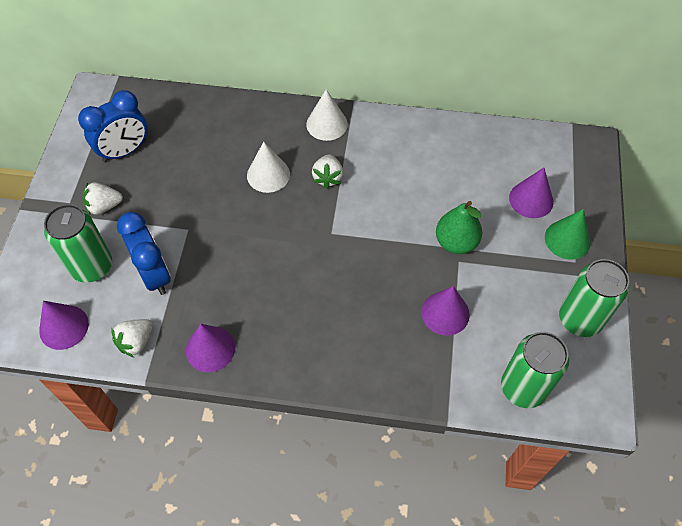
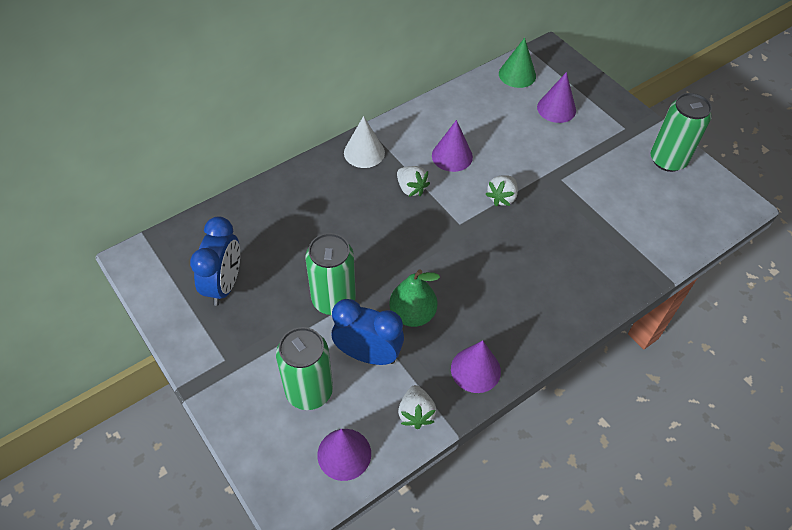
camera: 45 degrees left, 5 degrees down
white strawberry [83,182,123,215] -> white strawberry moved to [486,175,518,206]
white cone [247,142,290,193] -> none
purple cone [421,286,470,335] -> purple cone moved to [432,120,473,172]
green pear [436,201,482,254] -> green pear moved to [389,269,440,327]
green can [501,332,569,408] -> green can moved to [306,233,356,315]
green cone [545,209,591,260] -> green cone moved to [499,38,536,88]

